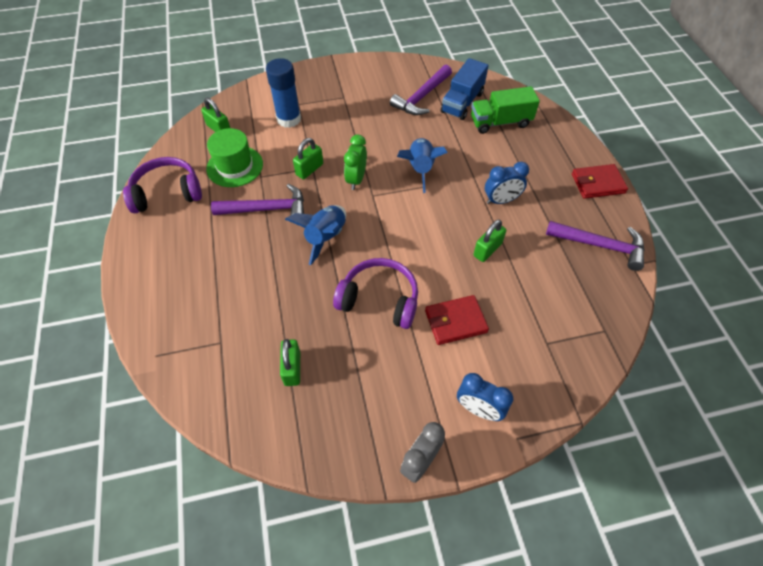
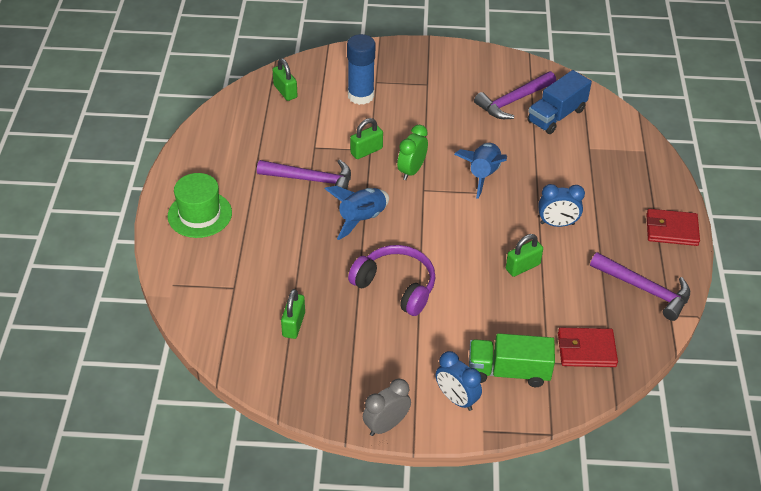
camera: 15 degrees right, 10 degrees down
purple headphones [123,157,202,213] -> none
green hat [206,128,263,187] -> green hat moved to [167,173,232,238]
red wallet [425,295,489,345] -> red wallet moved to [558,328,618,367]
green truck [471,86,540,134] -> green truck moved to [469,333,555,387]

